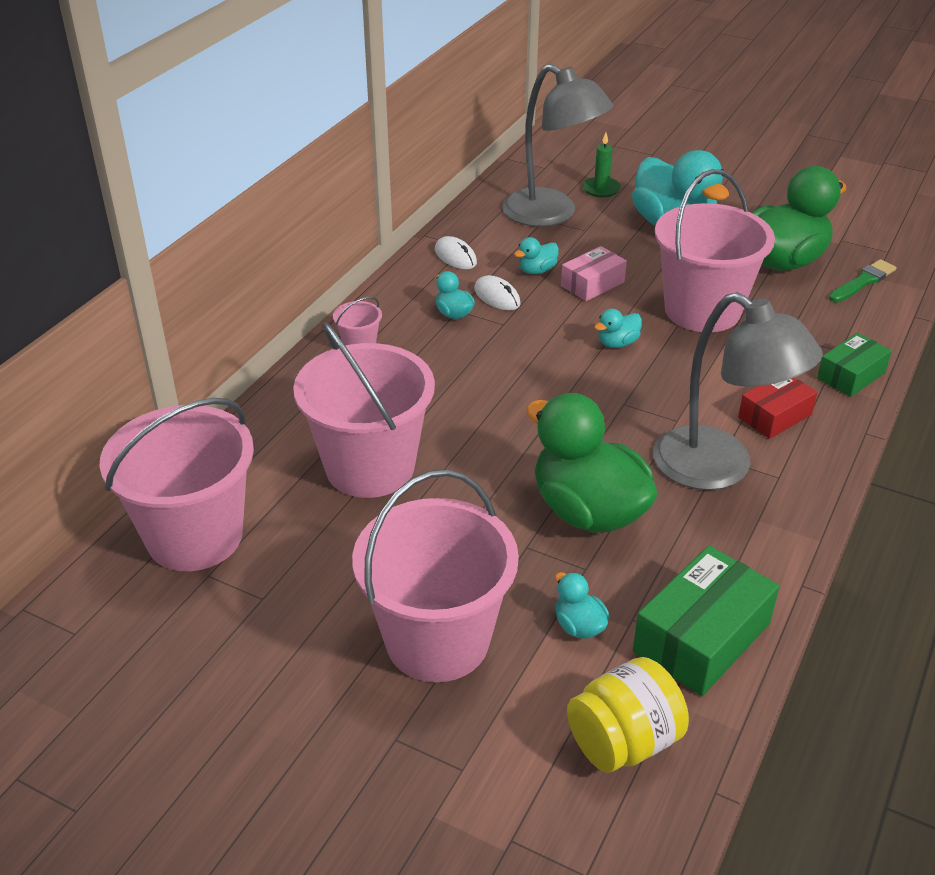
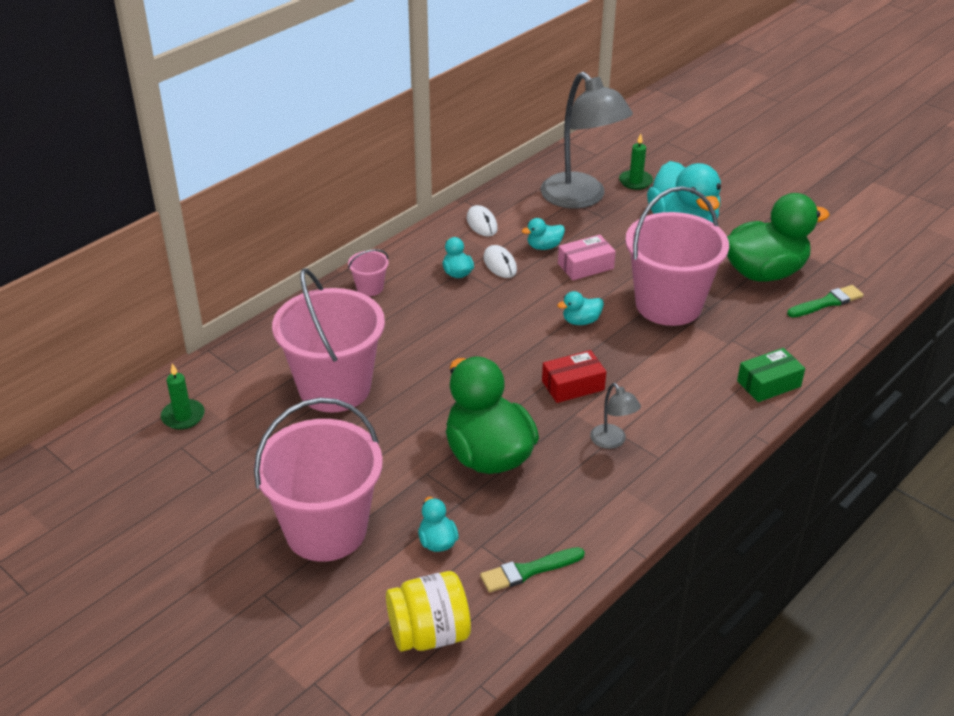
camera: 15 degrees right, 0 degrees up
pink bucket [99,398,254,571] -> green candle [161,363,205,430]
green box [633,545,779,696] -> green brush [480,547,585,592]
grey lamp [653,292,823,490] -> grey lamp [590,383,641,449], size x0.43
red box [738,377,817,439] -> red box moved to [542,350,606,403]

